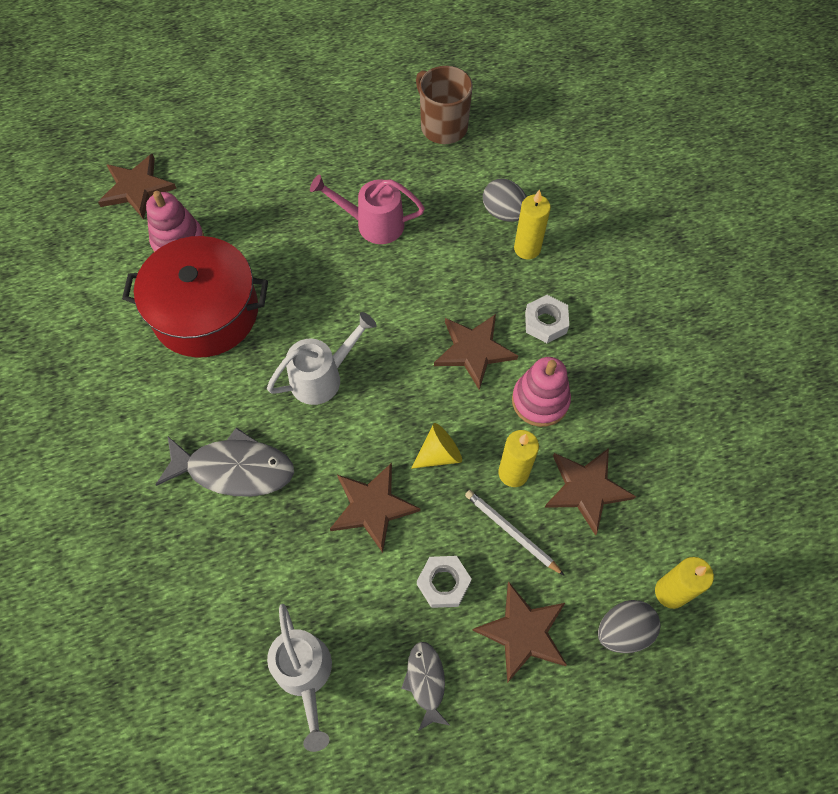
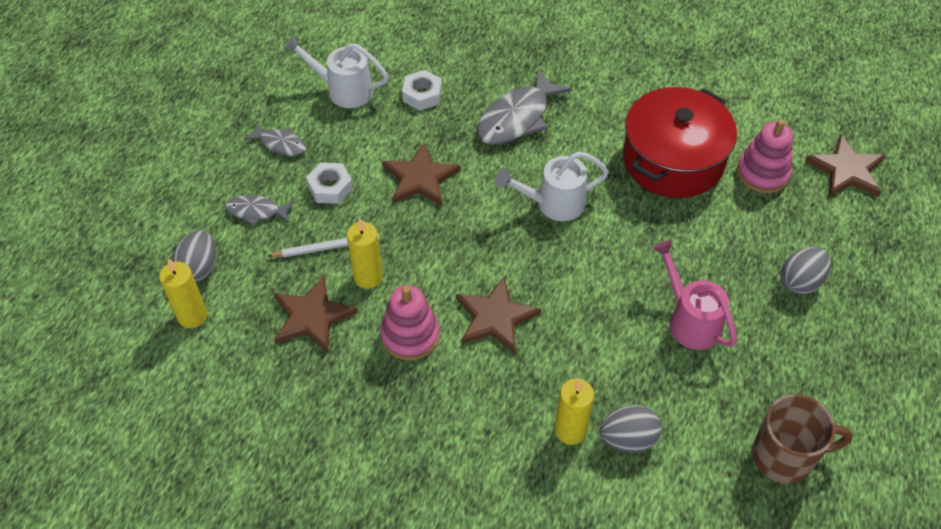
camera: 125 degrees right, 10 degrees down
white watering can [267,312,377,405] -> white watering can turned 75 degrees clockwise [495,151,609,221]
pink watering can [310,175,425,244] -> pink watering can turned 75 degrees counterclockwise [652,240,737,350]
yellow cone [411,423,462,469] -> none
brown star [473,582,567,683] -> grey fish [225,195,294,226]
white nut [525,295,569,343] -> white nut moved to [402,70,442,111]
none -> grey egg [781,247,831,295]

